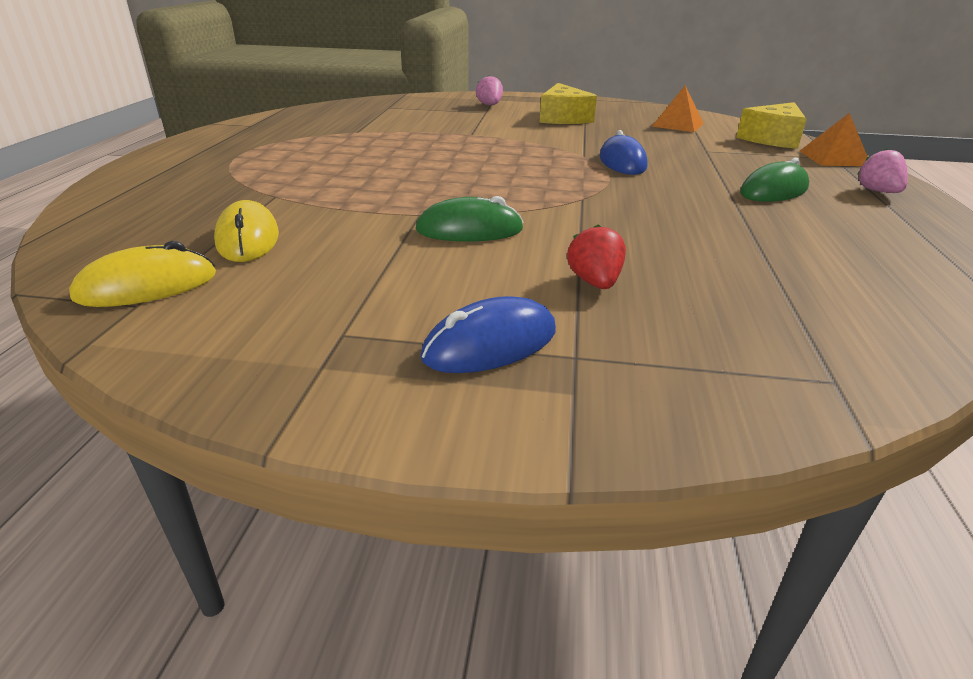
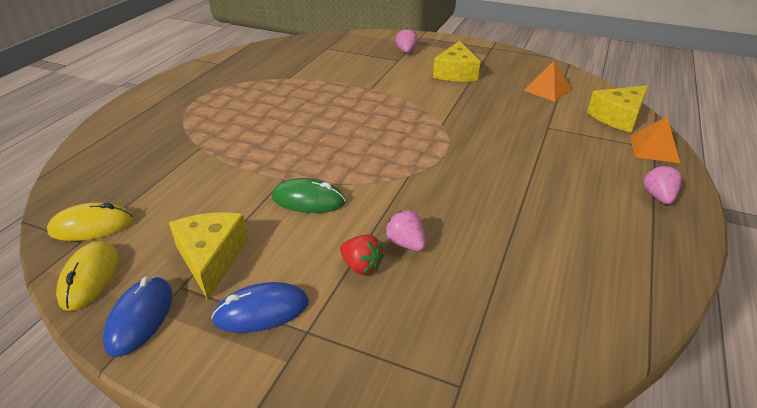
camera: 15 degrees right, 5 degrees up
yellow mouse [214,200,279,262] -> yellow mouse moved to [56,241,118,311]
red strawberry [567,224,626,289] -> red strawberry turned 120 degrees clockwise [340,234,384,275]
blue mouse [599,130,648,175] -> blue mouse moved to [103,276,172,357]
green mouse [740,158,809,202] -> none
none -> yellow cheese [169,213,248,300]
none -> pink strawberry [385,210,426,251]

